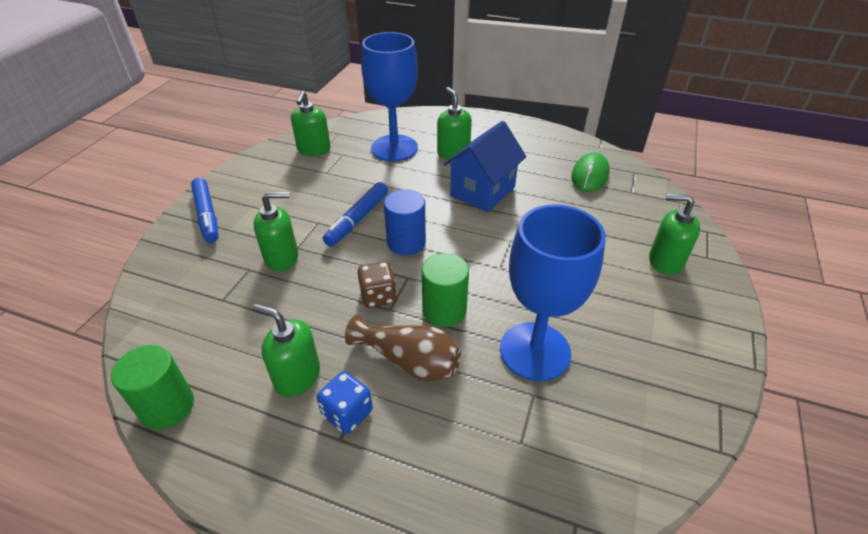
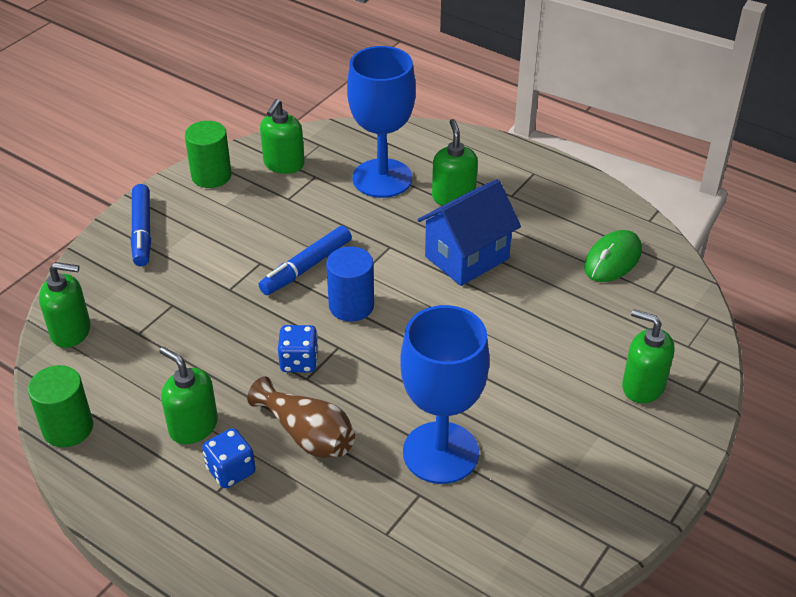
camera: 15 degrees right, 0 degrees up
green soap dispenser [253,192,298,271] -> green soap dispenser moved to [39,262,91,348]
brown dice [358,261,397,308] -> blue dice [278,325,319,372]
green cylinder [422,253,469,327] -> green cylinder moved to [185,121,232,188]

